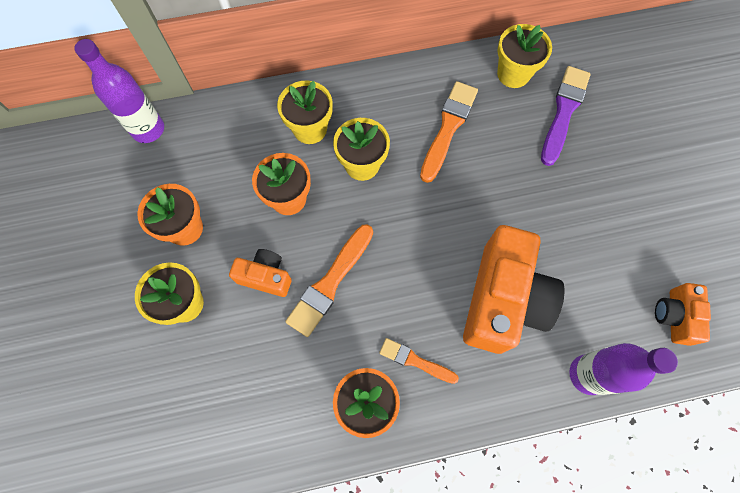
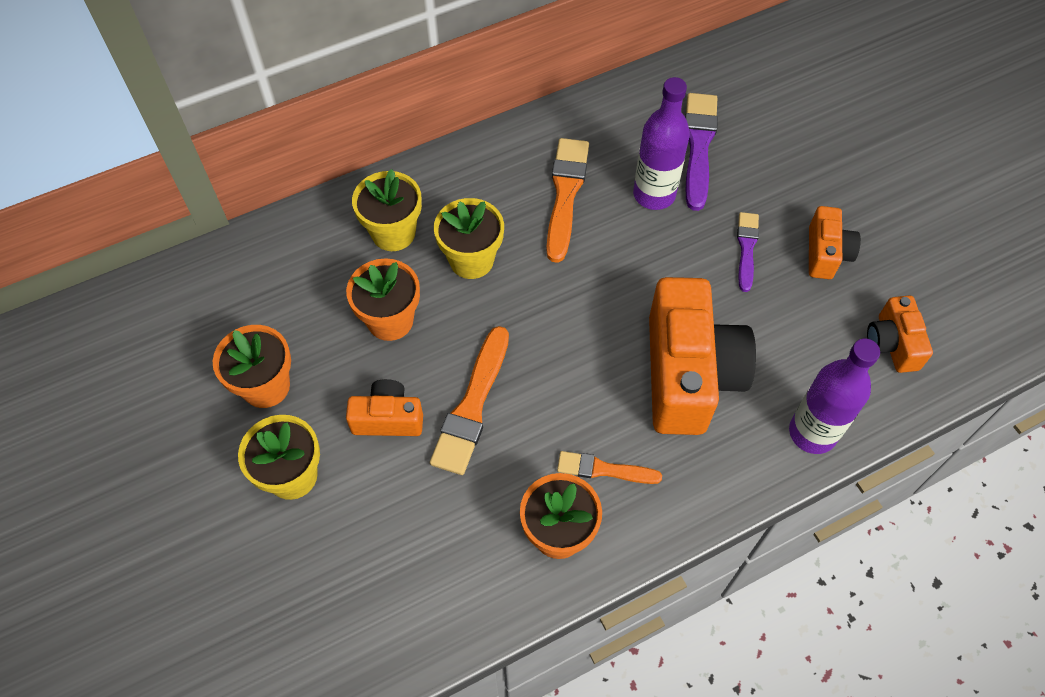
camera: 15 degrees left, 10 degrees down
purple bottle [74,39,164,143] -> purple bottle moved to [633,77,690,210]
yellow flower pot [497,24,552,88] -> none
none -> purple brush [737,212,759,292]
none -> orange camera [809,206,861,279]

